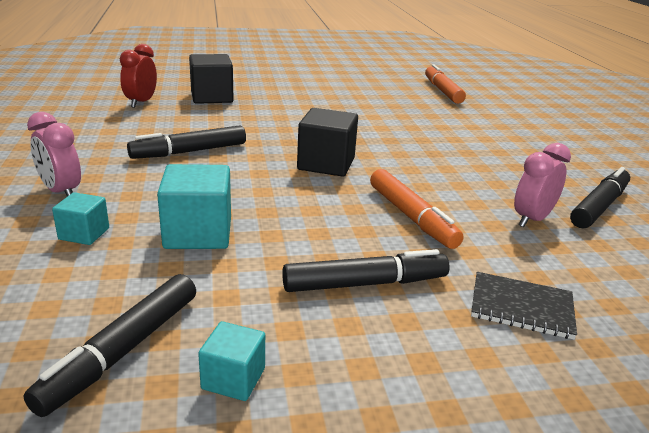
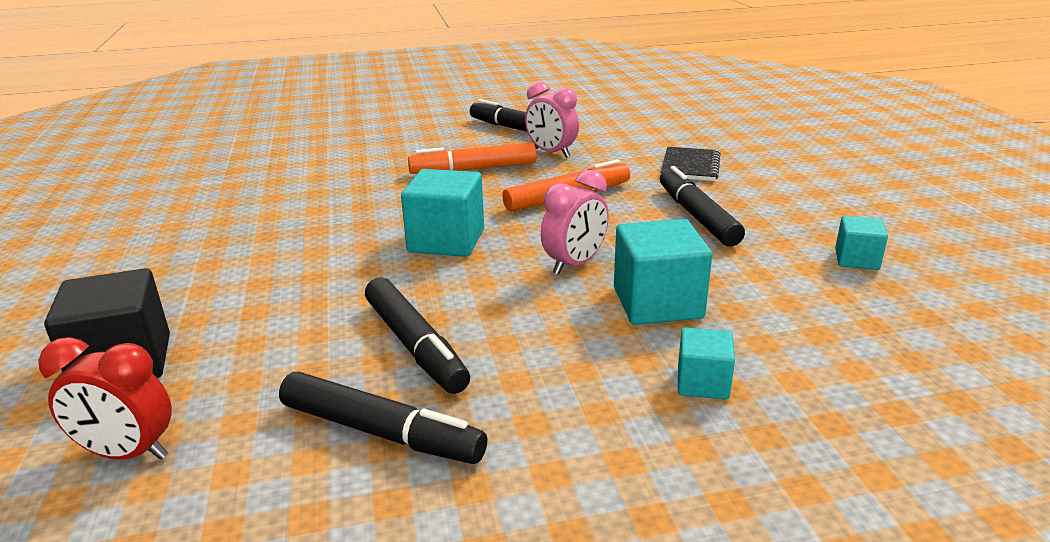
camera: 90 degrees left, 0 degrees up
black marker [23,274,196,417] -> black marker moved to [279,372,487,464]
pink clock [27,112,81,197] -> pink clock moved to [541,170,609,275]
black cube [297,108,358,177] -> turquoise cube [401,169,484,257]
orange marker [425,64,466,104] -> orange marker moved to [408,143,537,174]

